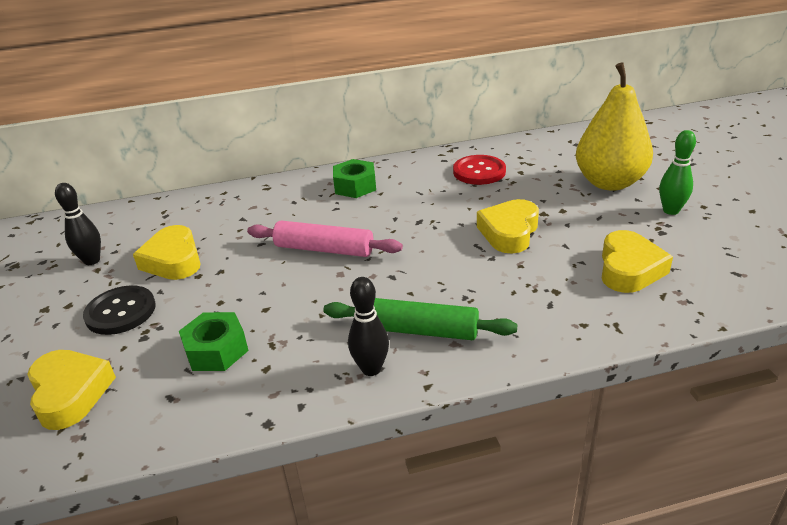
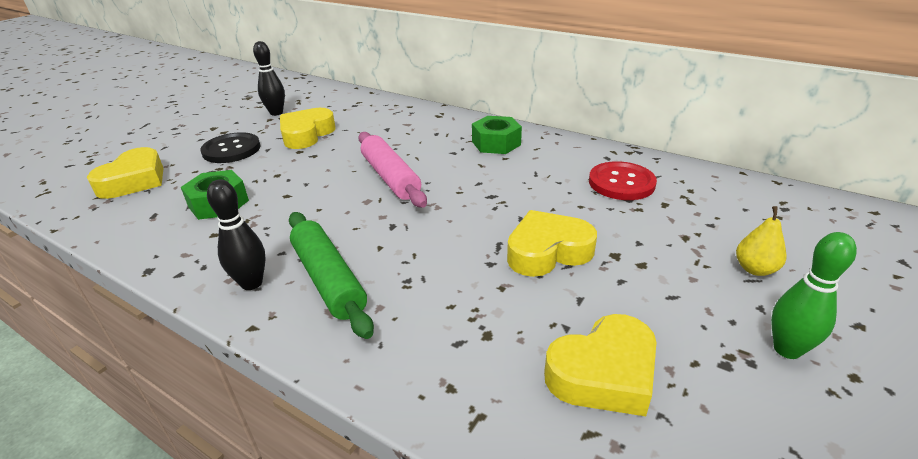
camera: 45 degrees right, 0 degrees up
yellow pear [576,62,653,191] -> yellow pear [736,206,786,276], size x0.41

